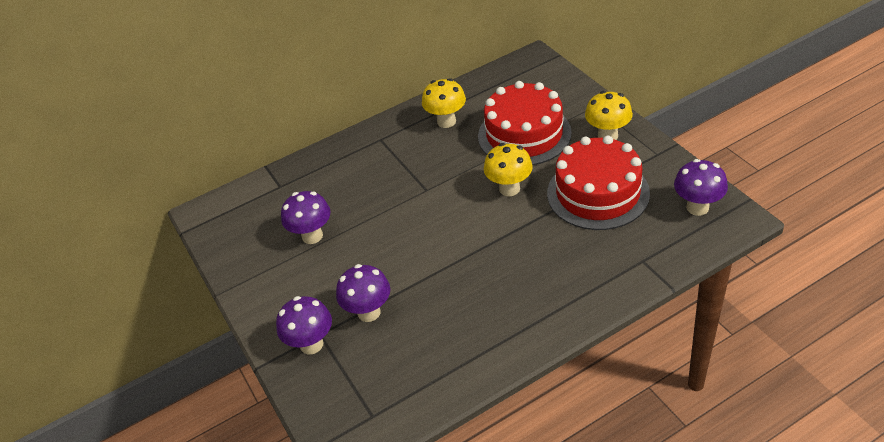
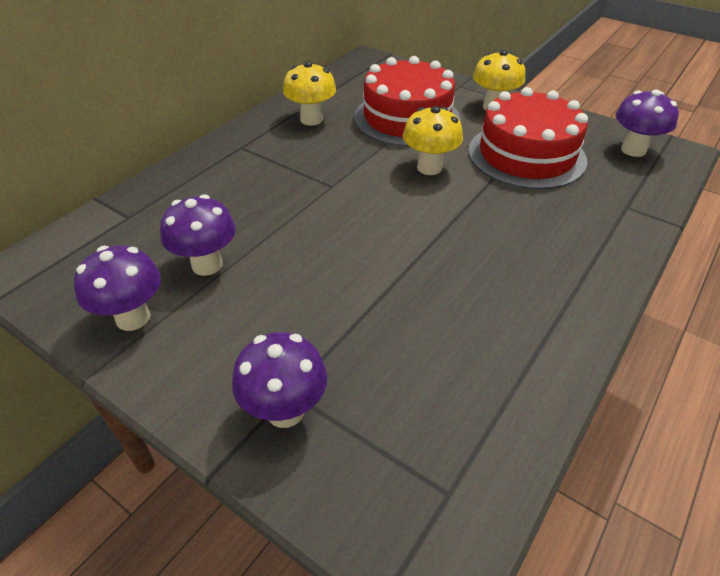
camera: 30 degrees left, 0 degrees up
purple mushroom [336,264,390,322] -> purple mushroom moved to [74,245,161,331]

